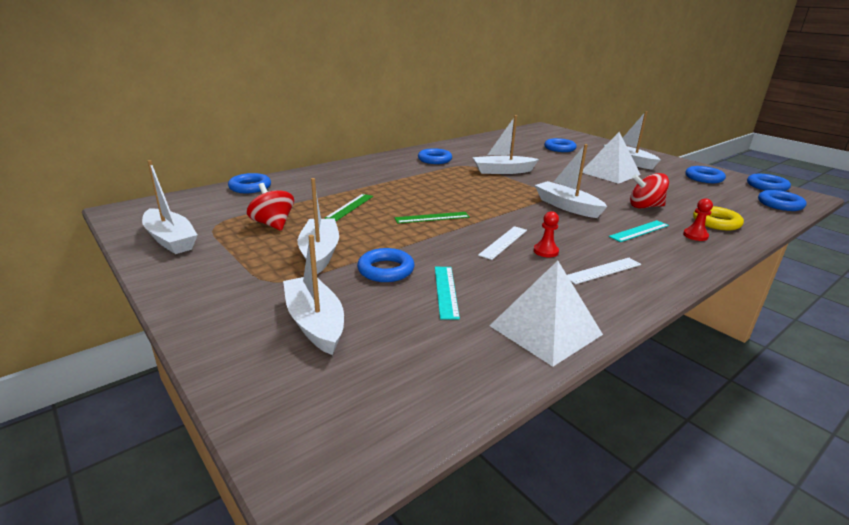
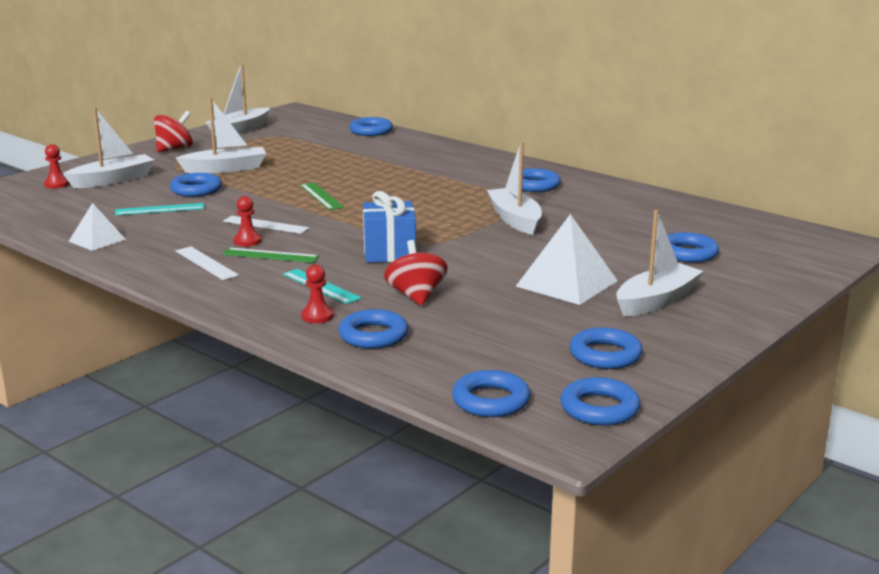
camera: 80 degrees right, 5 degrees down
red spinning top [247,183,294,231] -> red spinning top moved to [154,111,193,152]
green ruler [325,194,373,221] -> green ruler moved to [222,248,319,263]
white pyramid [489,261,603,367] -> white pyramid [68,203,126,251], size x0.59
white boat [535,144,607,218] -> blue gift [363,191,416,263]
yellow ring [693,206,744,230] -> blue ring [338,309,408,349]
none -> red pawn [44,144,69,189]

